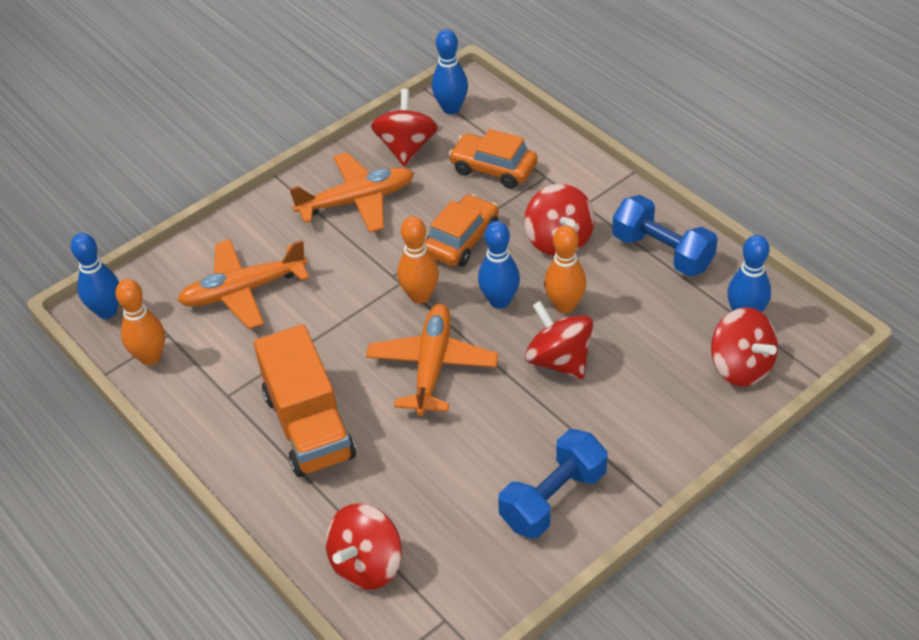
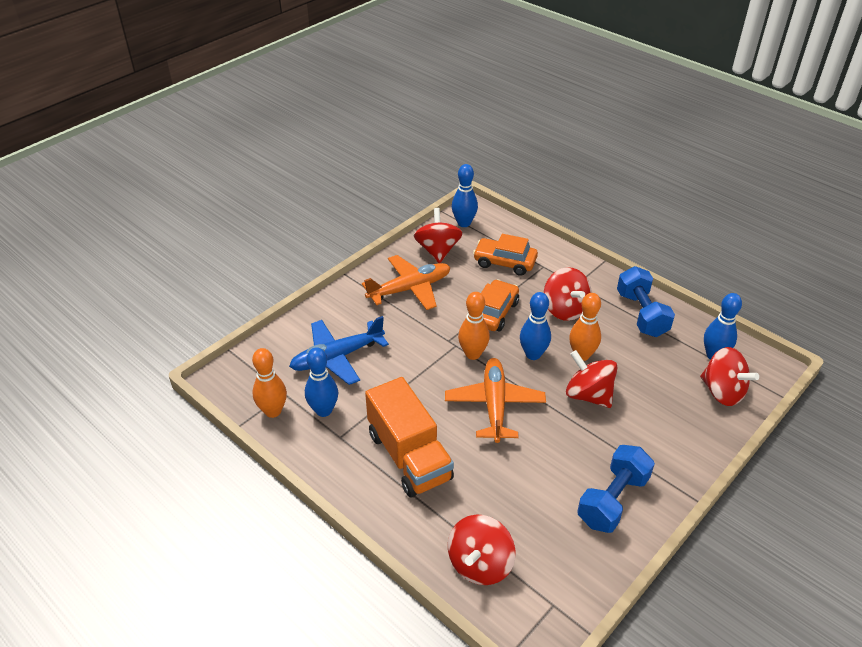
camera: 10 degrees left, 5 degrees down
blue bowling pin [71,233,119,319] -> blue bowling pin moved to [305,347,338,417]
orange plane [177,239,309,329] -> blue plane [289,316,389,385]
blue dumbbell [612,195,718,276] -> blue dumbbell turned 45 degrees clockwise [617,266,675,337]

